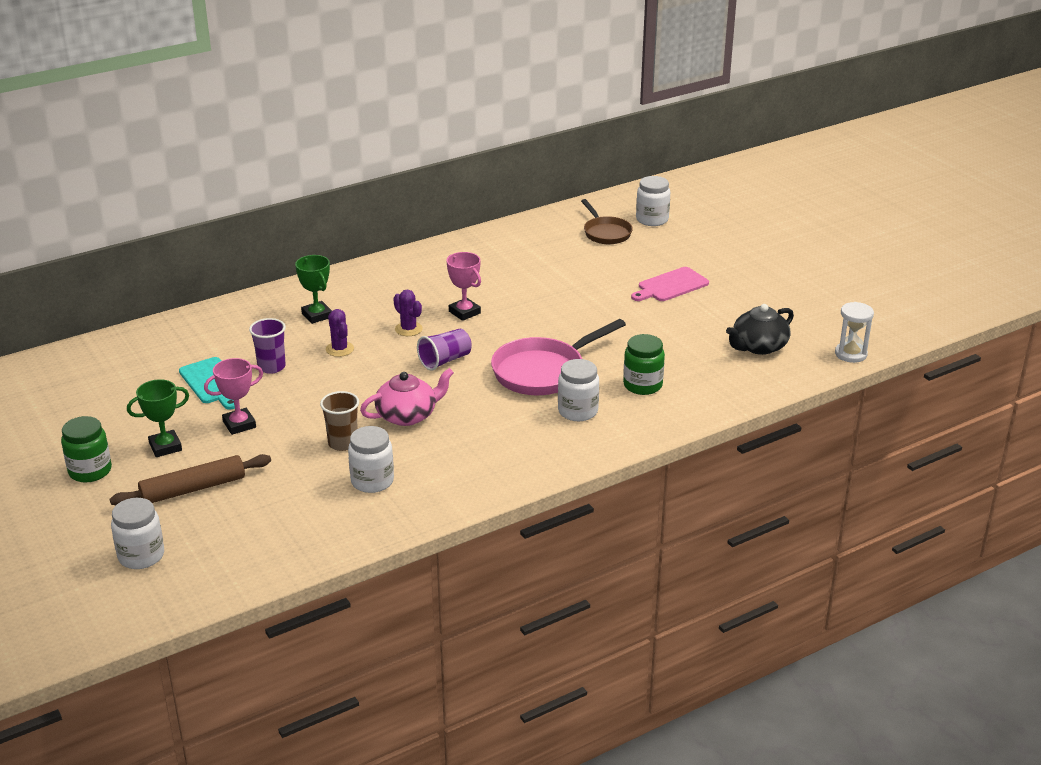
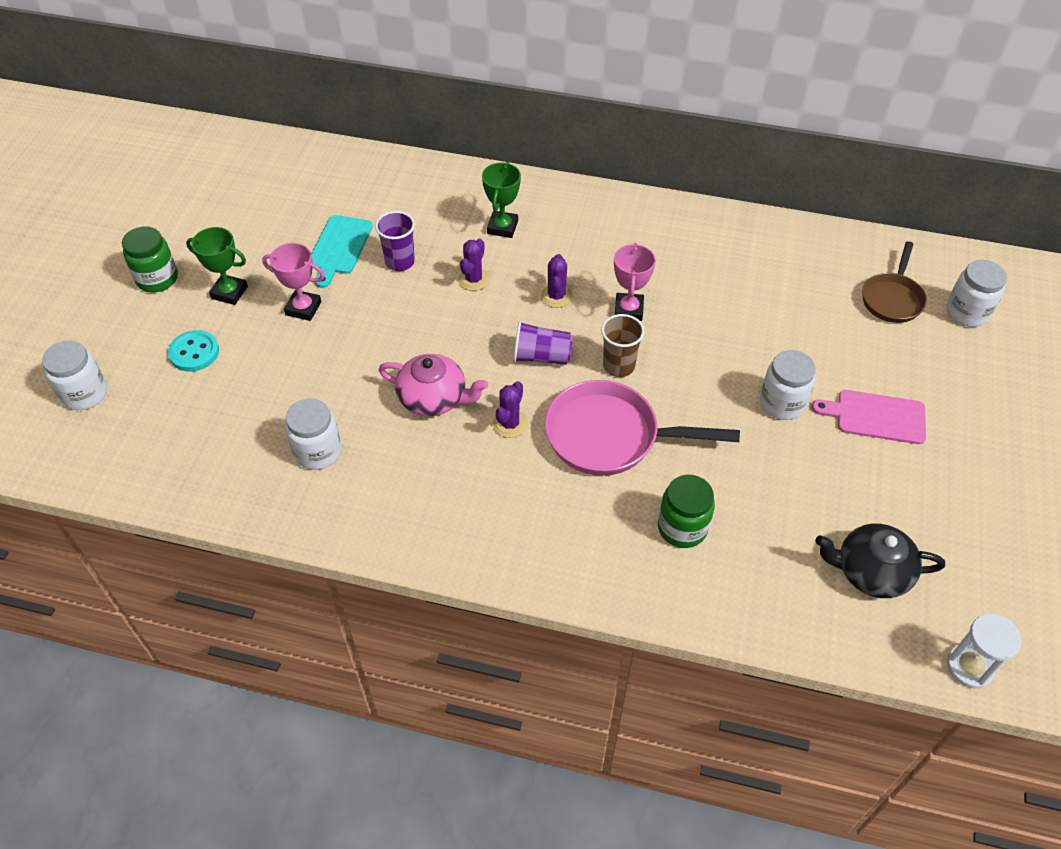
camera: 45 degrees right, 20 degrees up
brown rolling pin [110,454,271,505] -> turquoise button [168,330,219,372]
brown cup [320,391,359,451] -> brown cup moved to [601,314,645,377]
white jar [558,359,599,421] -> white jar moved to [760,350,816,420]
none -> purple cactus [493,381,528,438]

